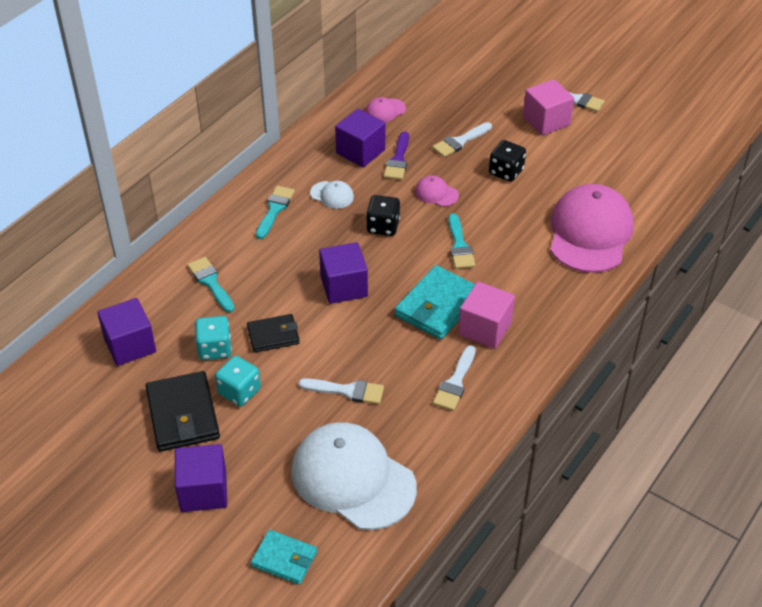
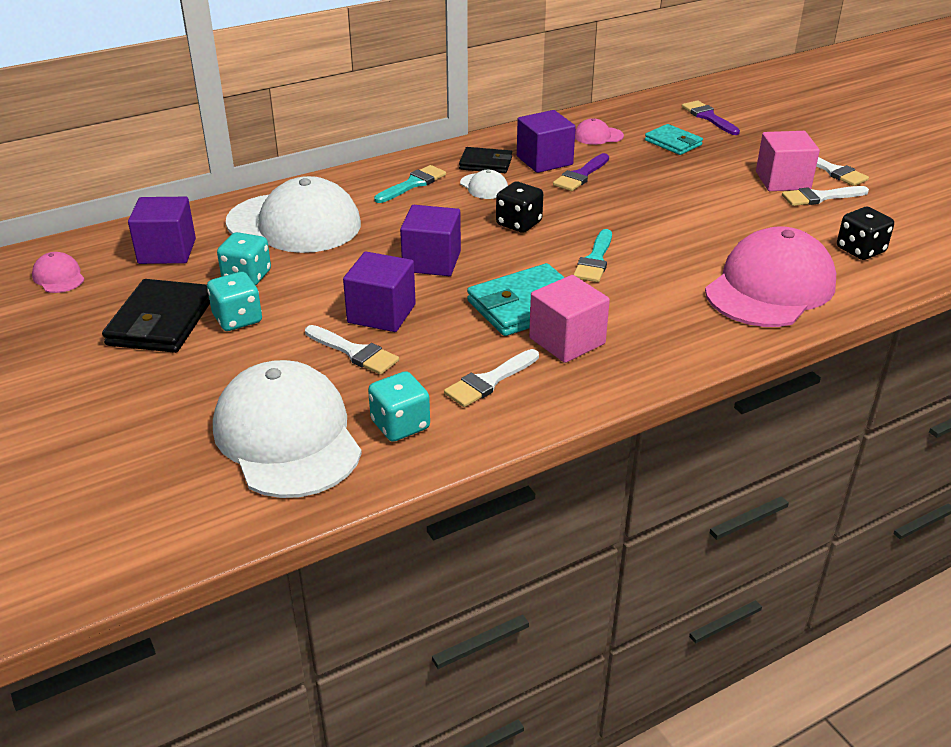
camera: 25 degrees right, 10 degrees down
purple cube [175,444,227,512] -> purple cube moved to [343,252,416,332]
turquoise brush [187,257,235,312] -> white cap [226,176,361,253]
black wallet [247,314,300,352] -> black wallet moved to [459,147,512,173]
turquoise wallet [251,530,317,585] -> turquoise wallet moved to [645,124,703,155]
pink cap [415,175,459,207] -> pink cap moved to [32,252,85,293]
white brush [432,122,492,157] -> white brush moved to [782,186,869,206]
black dice [489,140,526,182] -> black dice moved to [837,207,894,260]
none -> turquoise dice [368,371,430,441]
none -> purple brush [682,100,740,135]

